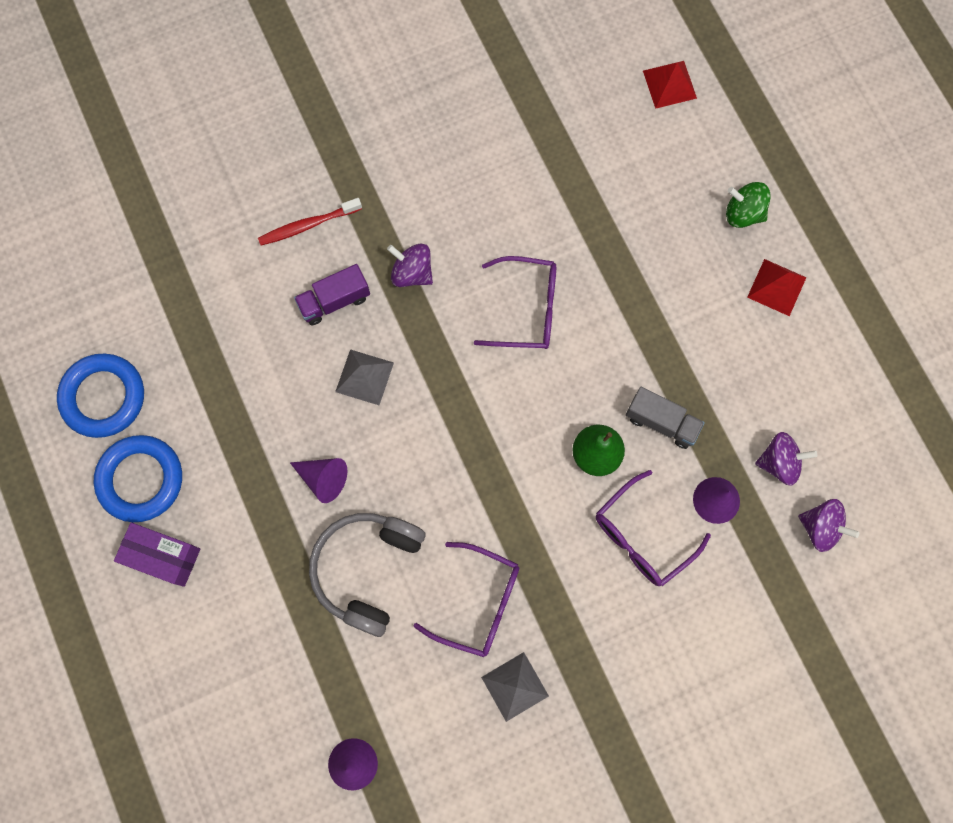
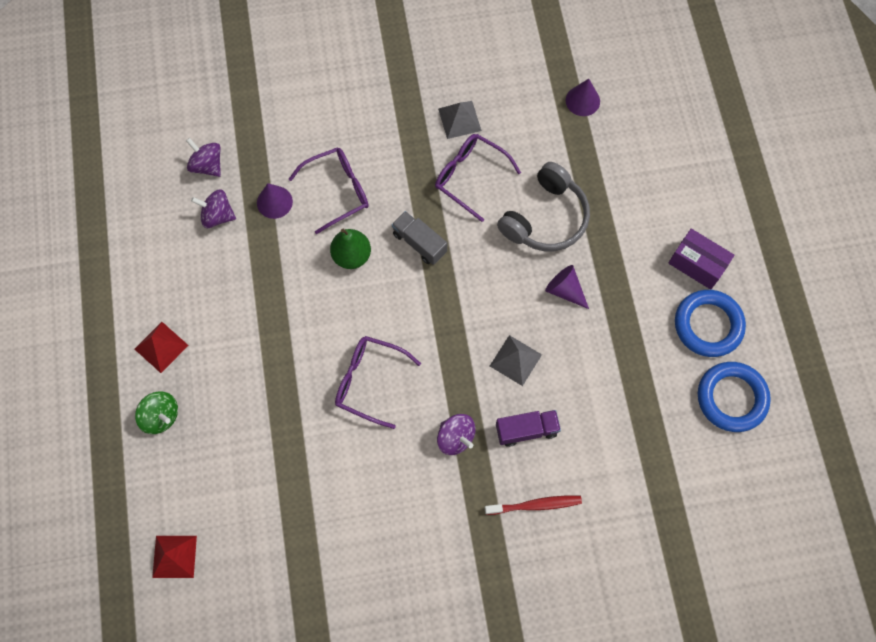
camera: 165 degrees left, 5 degrees down
grey truck [626,387,705,449] -> grey truck moved to [392,211,447,265]

